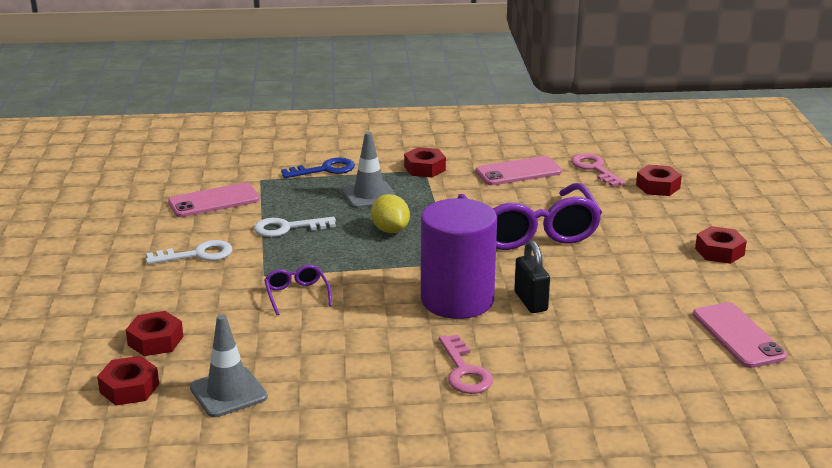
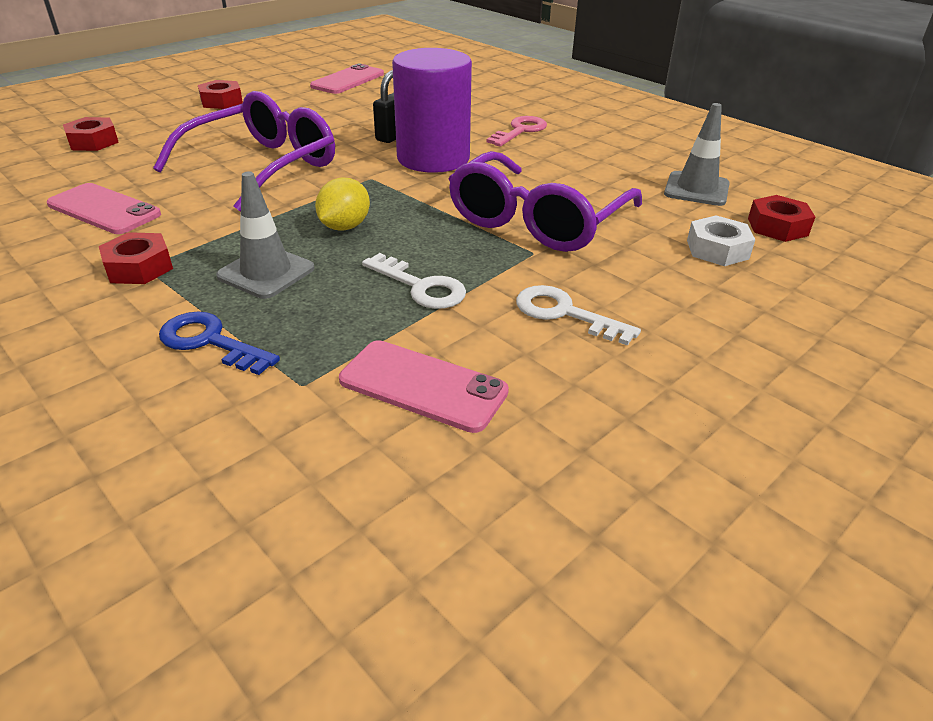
camera: 130 degrees left, 10 degrees up
red nut [126,311,183,356] -> white nut [687,215,755,266]
purple glasses [264,265,332,315] -> purple glasses [449,151,642,252], size x2.34
pink key [571,153,626,187] -> none

